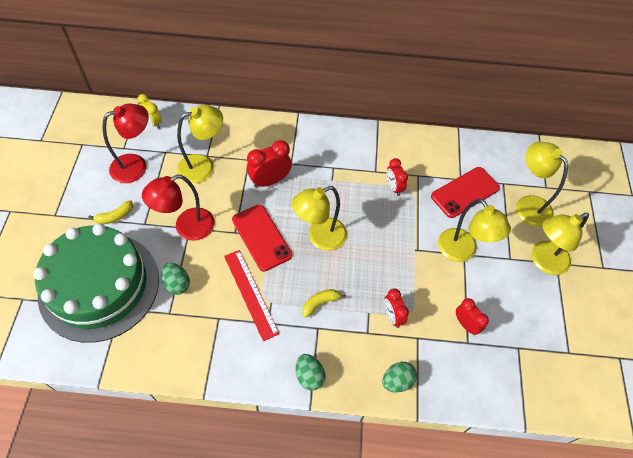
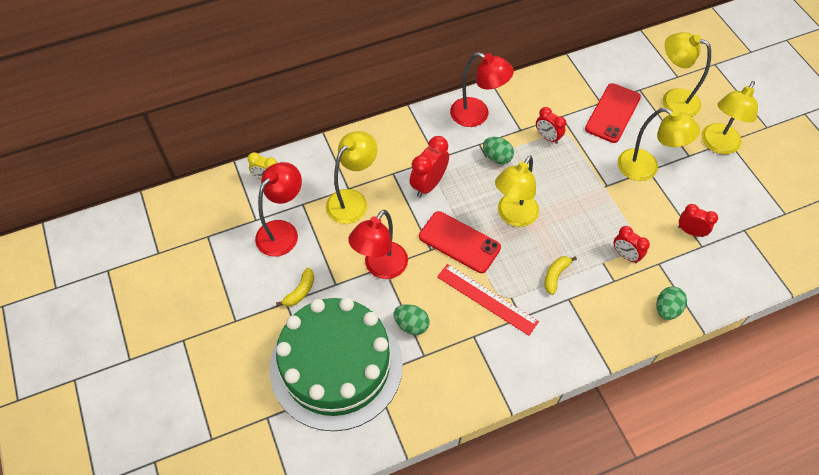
camera: 25 degrees left, 0 degrees up
green egg [296,354,325,391] -> green egg moved to [483,137,514,164]
none -> red lamp [450,52,514,127]

